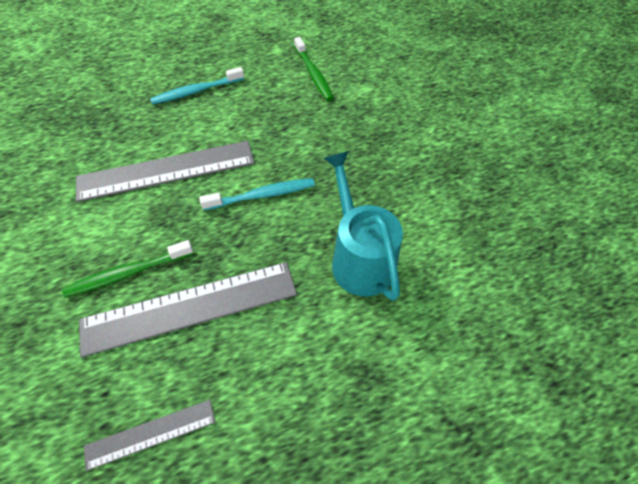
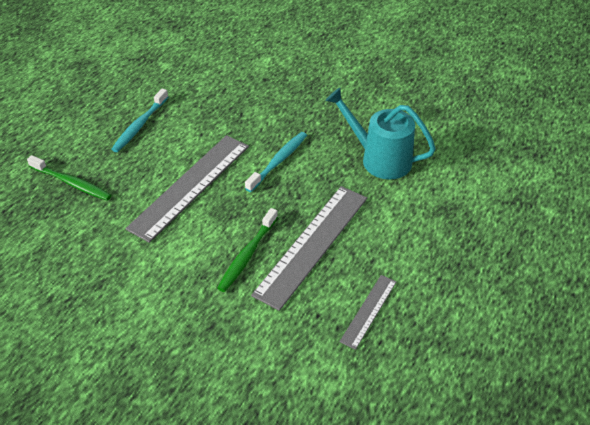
camera: 40 degrees left, 10 degrees down
green toothbrush [294,37,334,101] -> green toothbrush moved to [27,155,112,201]

